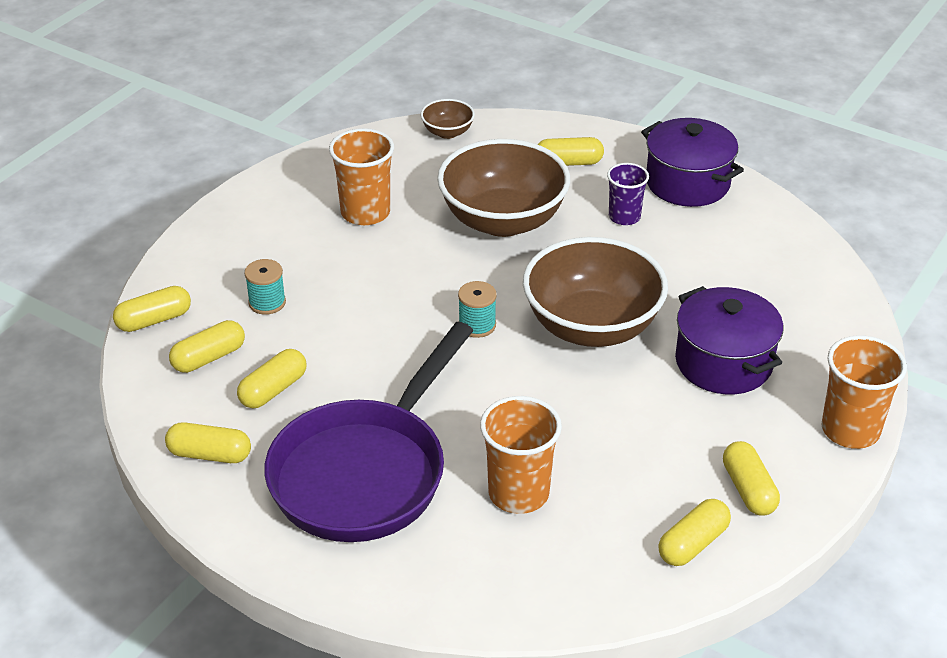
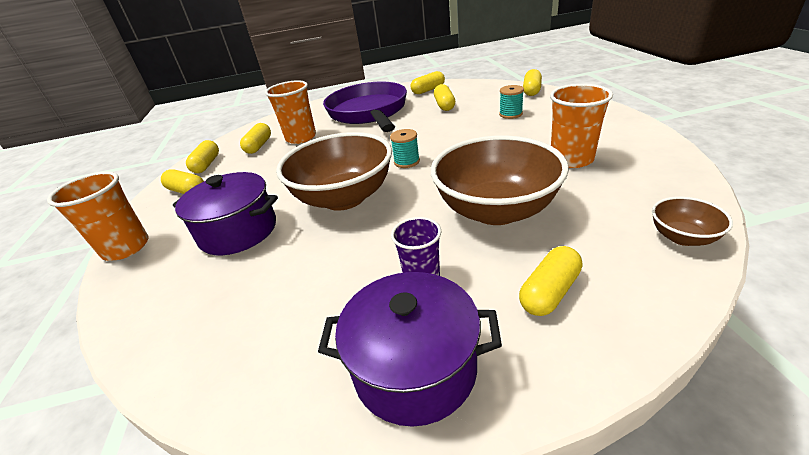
camera: 140 degrees right, 5 degrees down
yellow capsule [169,320,245,373] -> yellow capsule moved to [240,123,271,154]

